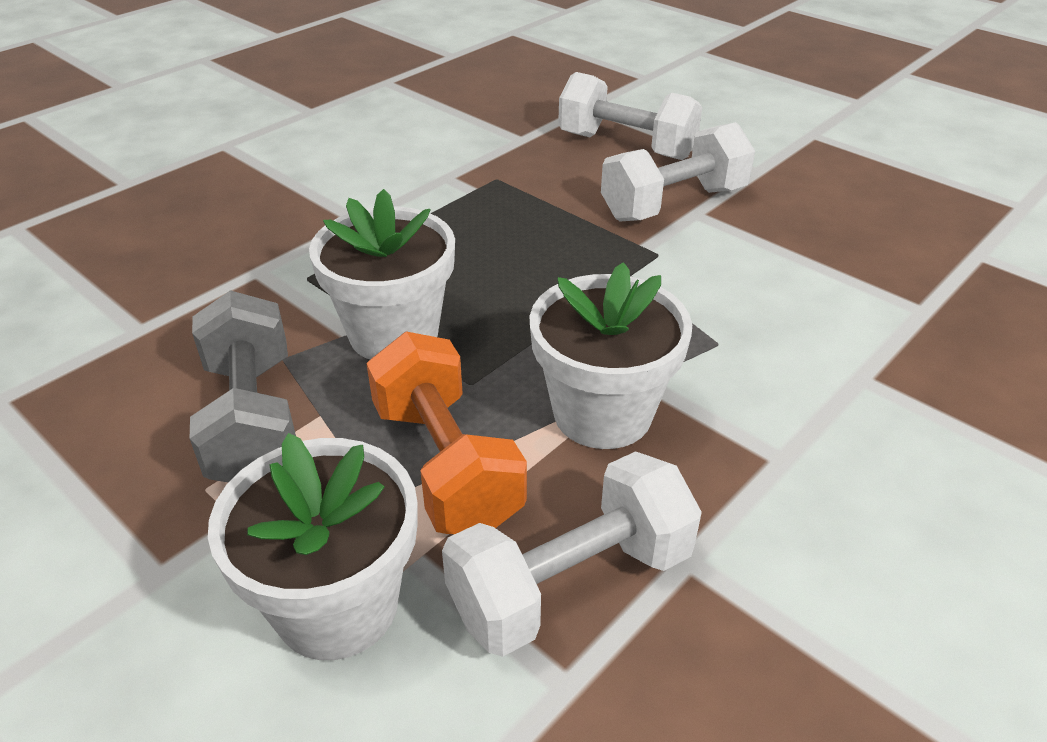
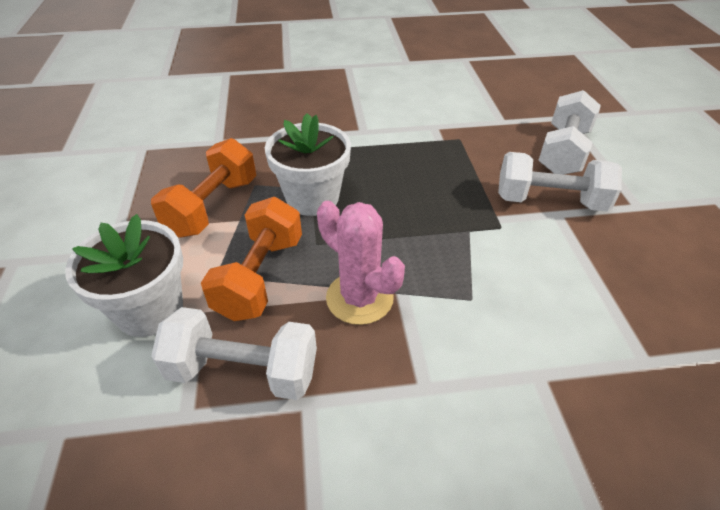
camera: 40 degrees right, 5 degrees up
grey dumbbell [190,290,296,483] -> orange dumbbell [151,138,256,238]
white flower pot [529,262,692,449] -> pink cactus [317,201,405,325]
white dumbbell [558,72,702,160] -> white dumbbell turned 45 degrees clockwise [538,90,601,175]

